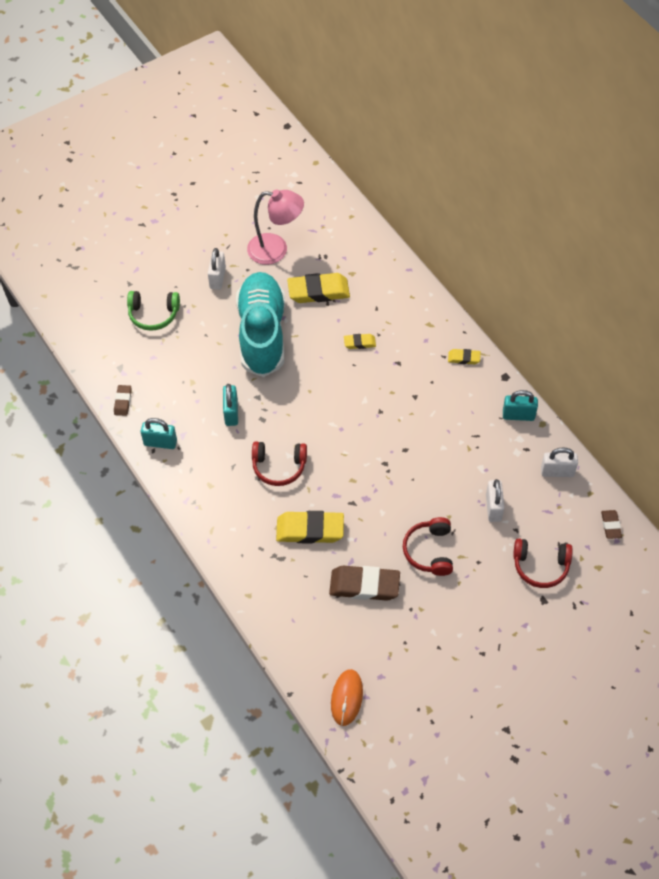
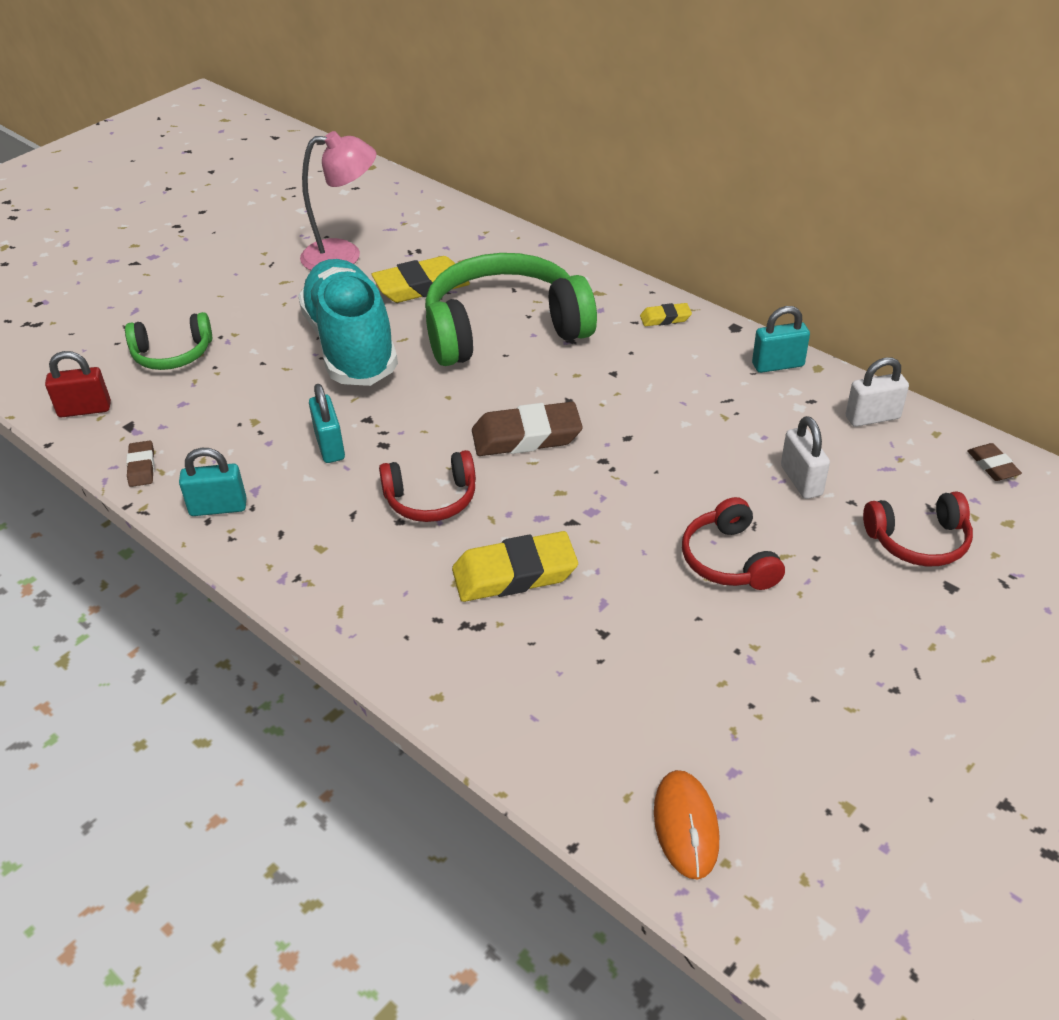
camera: 15 degrees left, 15 degrees down
white padlock [208,248,226,290] -> none
brown eraser [329,566,400,601] -> brown eraser moved to [472,402,583,456]
yellow eraser [344,334,376,349] -> green headphones [425,253,597,366]
none -> red padlock [45,351,111,417]

